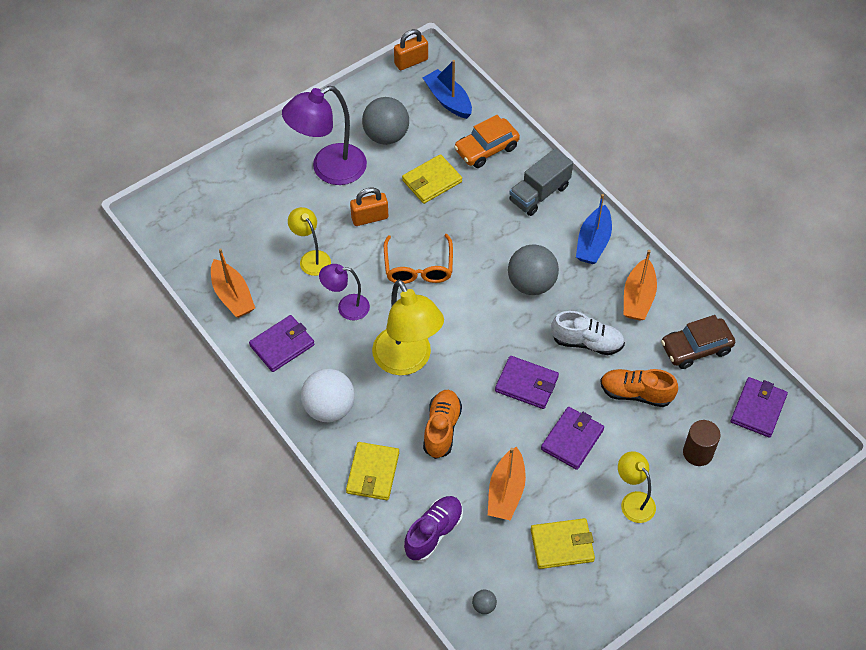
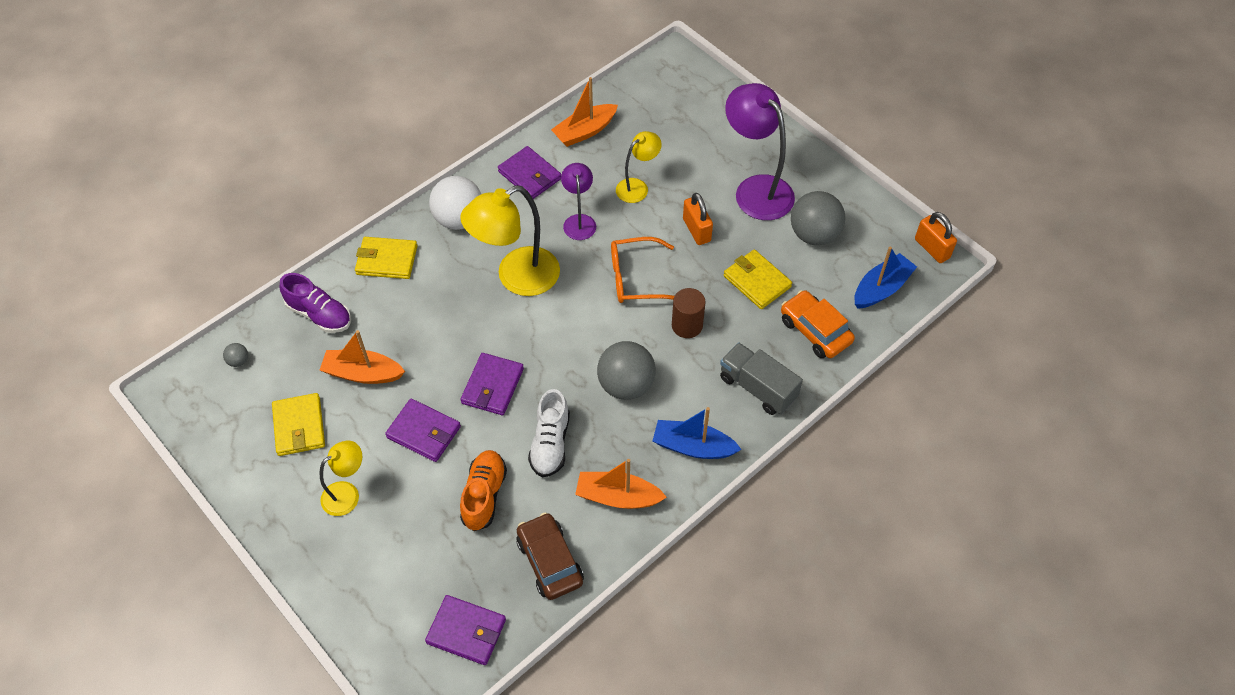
camera: 85 degrees right, 0 degrees up
orange shoe [423,390,462,459] -> none
brown cylinder [683,420,721,466] -> brown cylinder moved to [672,288,706,338]

